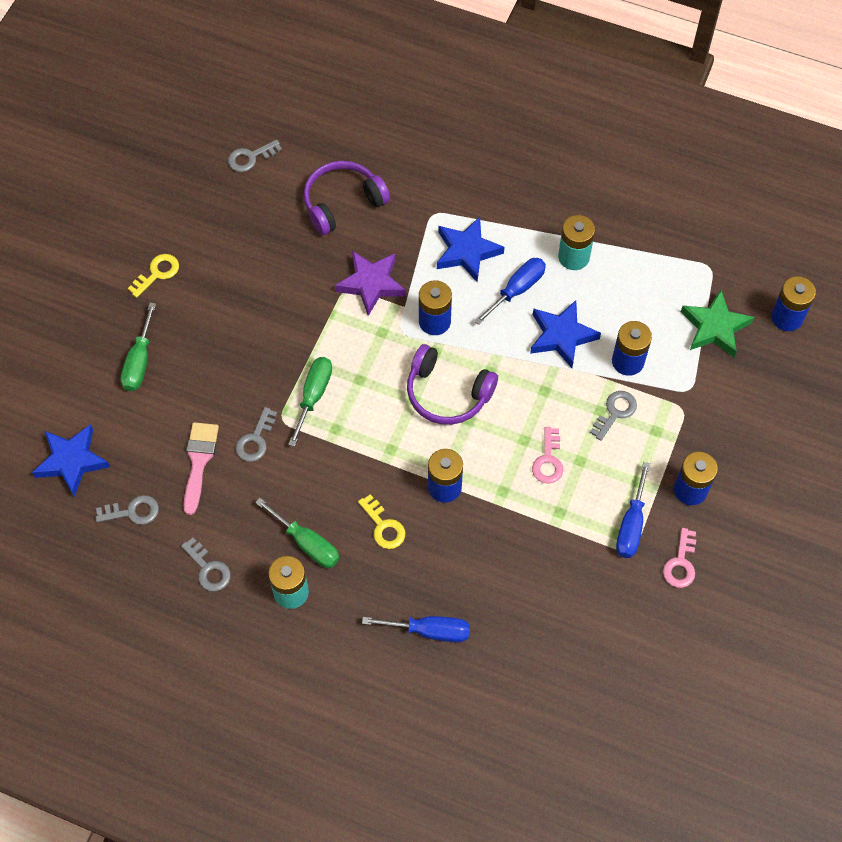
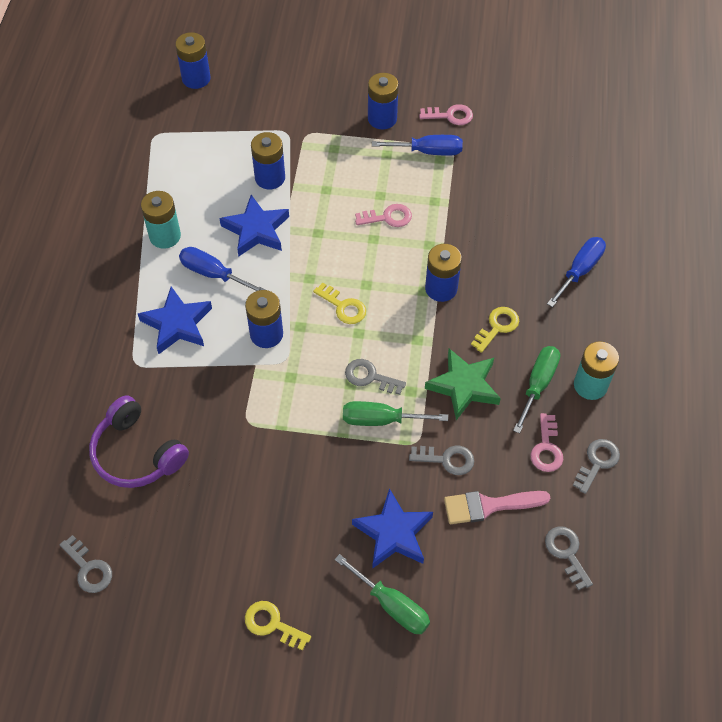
camera: 105 degrees left, 5 degrees down
blue star [32,424,110,497] -> blue star moved to [352,488,433,569]
green screwdriver [120,303,156,391] -> green screwdriver turned 45 degrees clockwise [335,554,430,634]
purple star [335,251,406,316] -> none
blue screwdriver [362,616,470,643] -> blue screwdriver turned 45 degrees clockwise [547,237,606,307]
purple headphones [407,344,498,425] -> yellow key [313,283,366,324]
grey key [590,391,637,441] -> grey key moved to [345,359,406,395]
green star [681,290,754,357] -> green star moved to [425,348,501,420]
none -> pink key [531,413,563,472]

